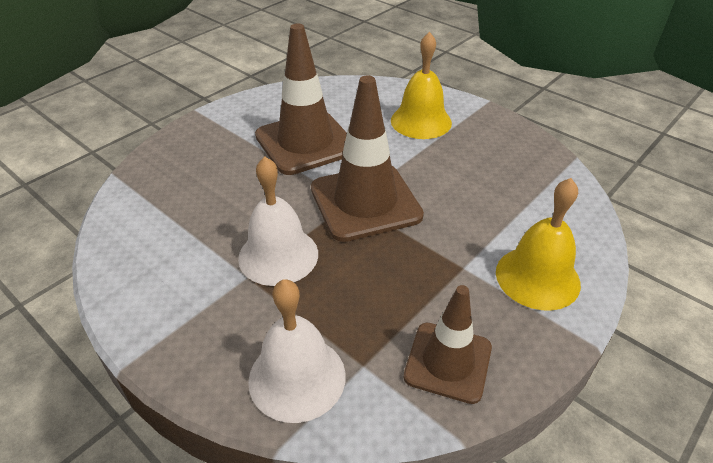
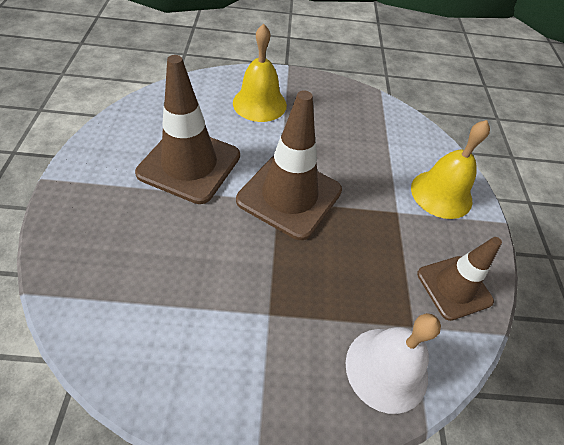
camera: 45 degrees left, 10 degrees up
white bell [238,157,318,286] -> none

